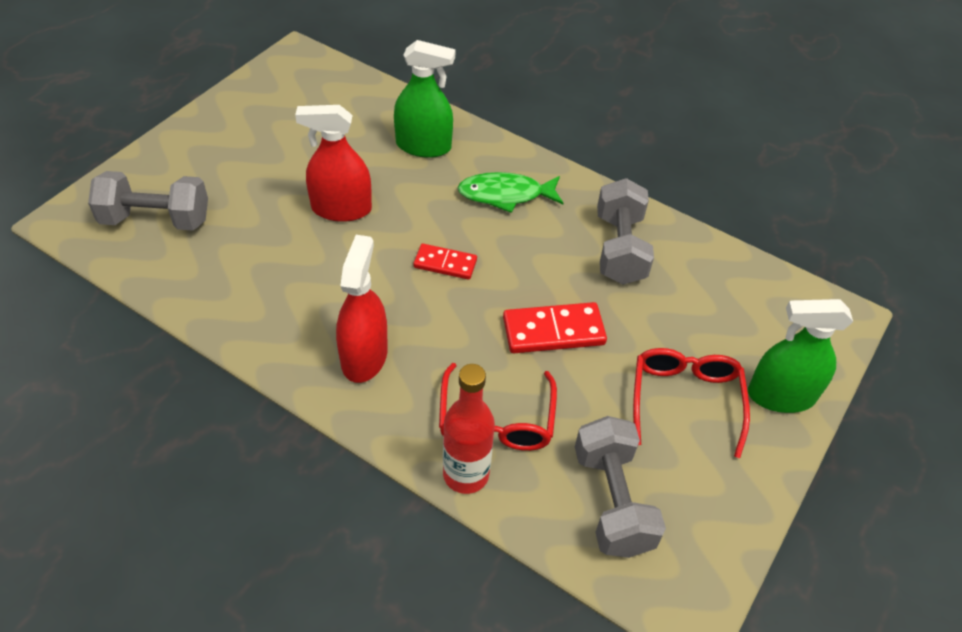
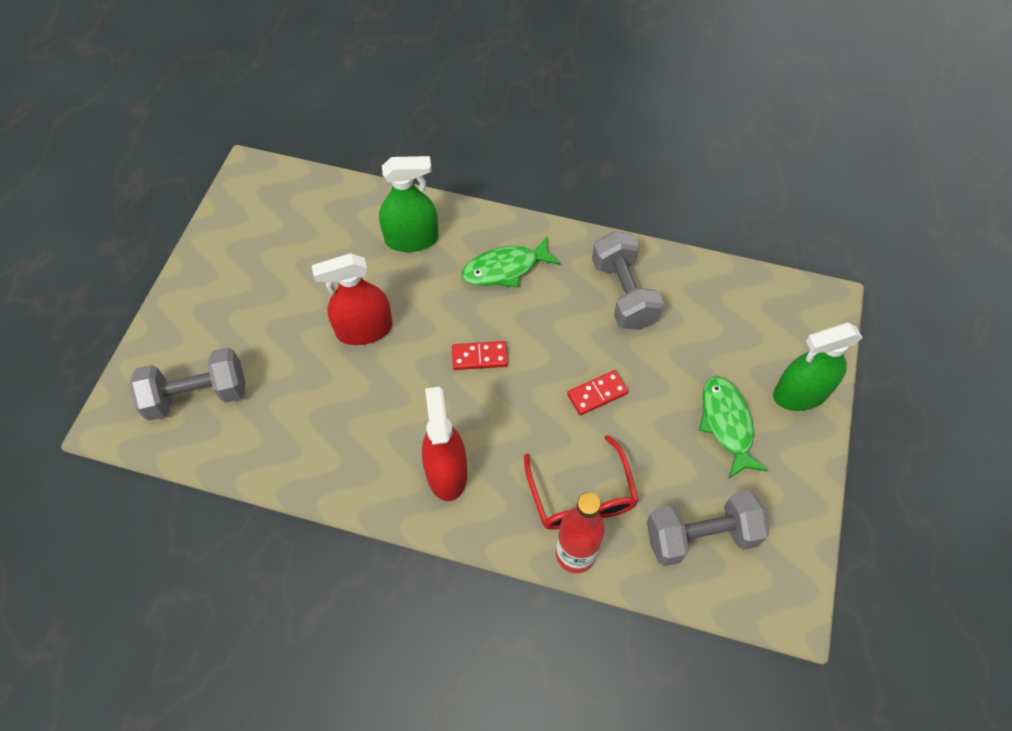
camera: 15 degrees left, 10 degrees up
red domino [503,302,607,353] -> red domino [567,370,628,415], size x0.64
grey dumbbell [575,416,666,558] -> grey dumbbell turned 75 degrees counterclockwise [647,490,770,566]
red glasses [633,348,750,458] -> green fish [699,376,768,479]

